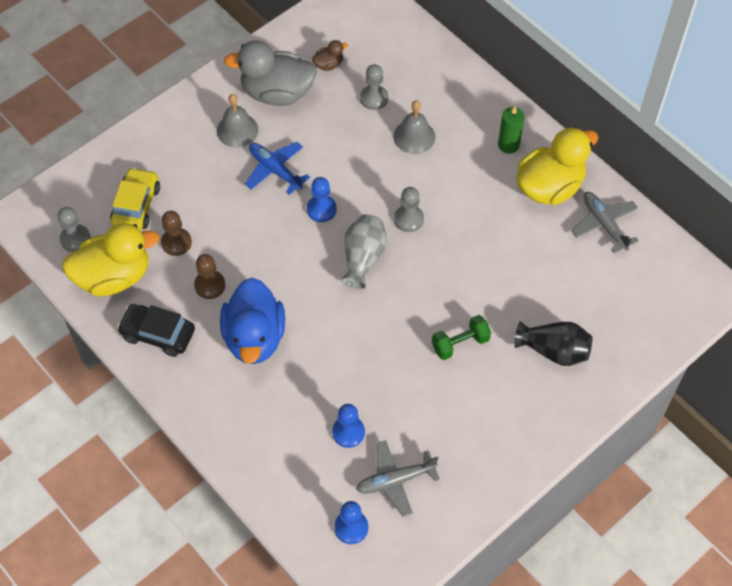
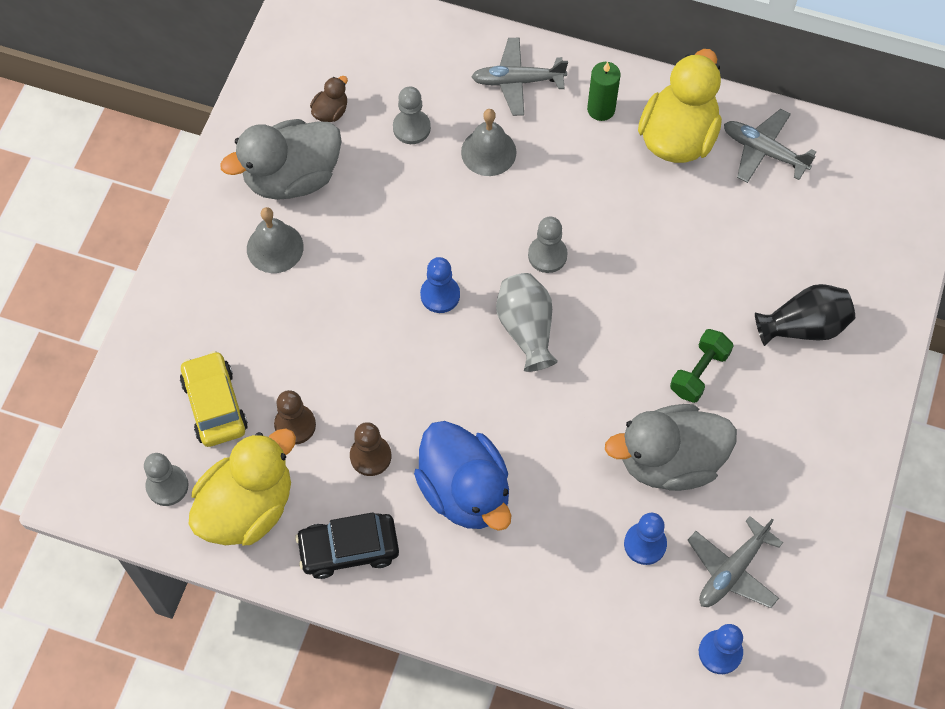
camera: 30 degrees left, 5 degrees up
blue plane [245,142,310,195] -> none
none -> grey plane [471,37,568,116]
none -> grey duck [605,404,737,491]

